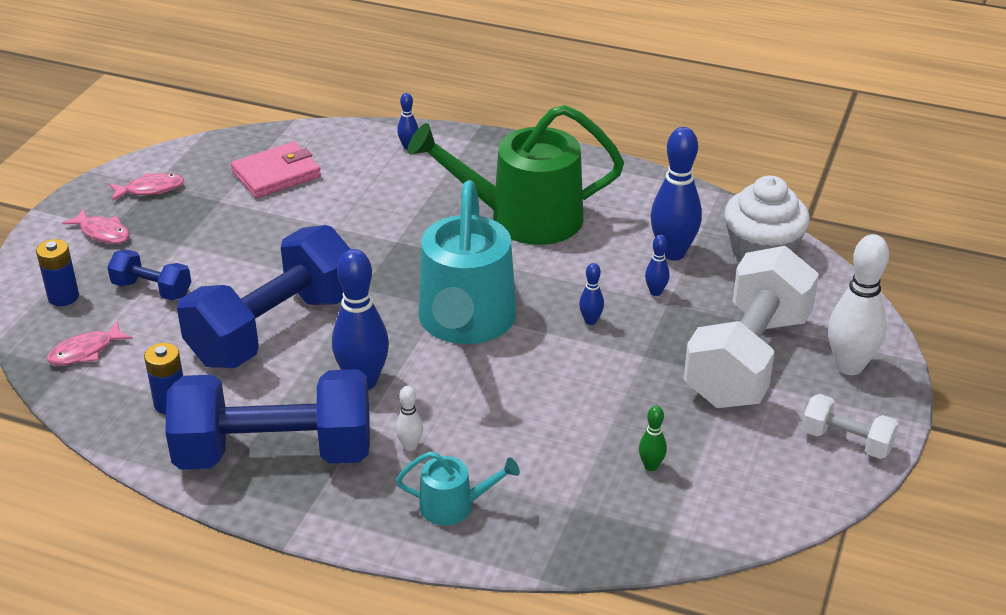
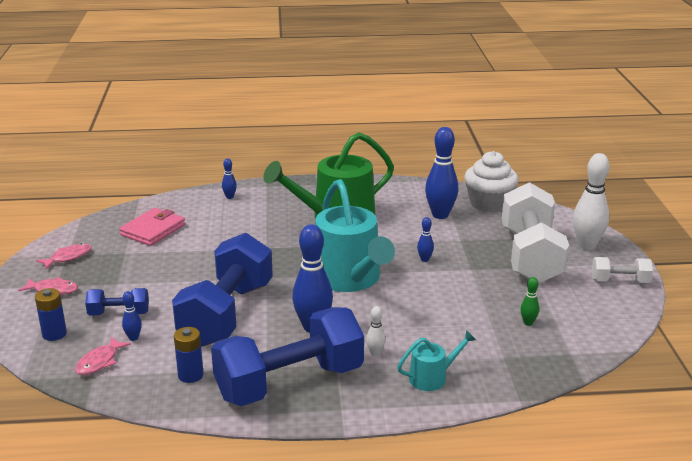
camera: 25 degrees left, 10 degrees down
blue bowling pin [645,235,670,296] -> blue bowling pin moved to [122,291,142,341]

